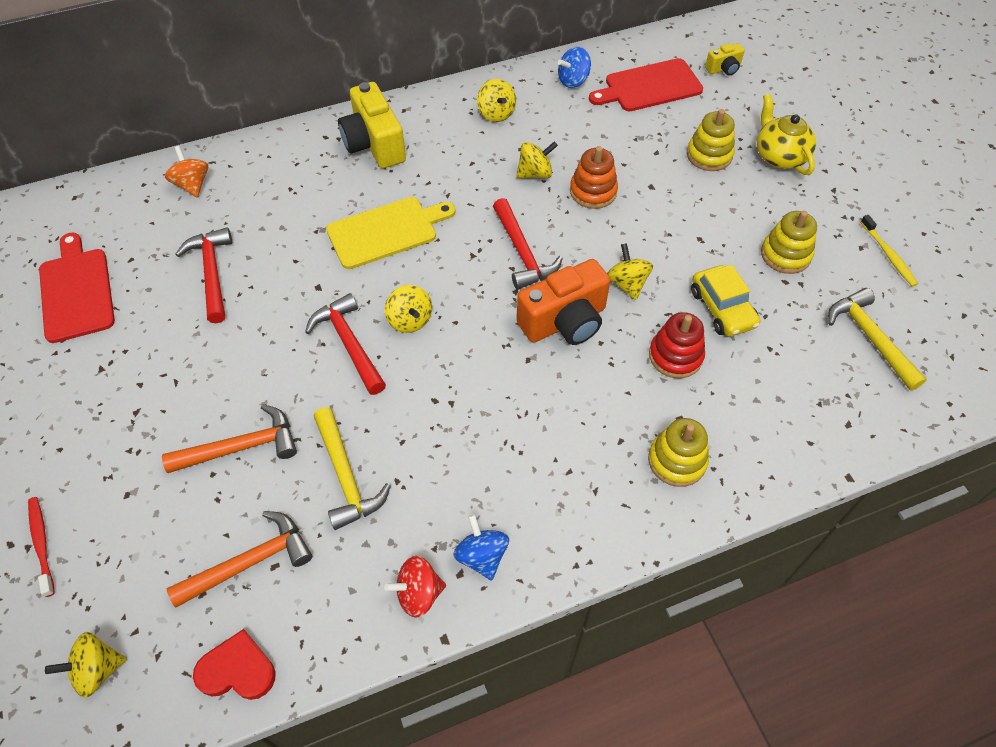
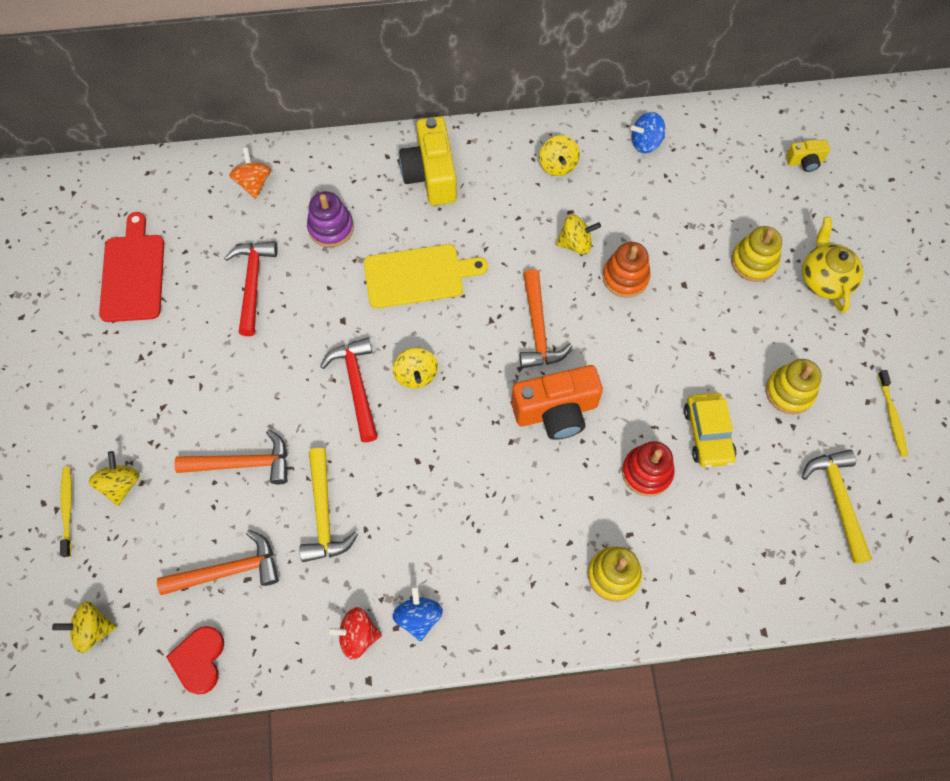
camera: 15 degrees right, 10 degrees up
red toothbrush [28,497,55,597] -> yellow toothbrush [60,467,72,557]
red heart [193,629,275,700] -> red heart turned 105 degrees counterclockwise [166,626,224,695]
red hammer [493,198,563,290] -> orange hammer [520,269,572,368]
red cutting board [589,58,703,111] -> none
yellow spinning top [607,243,653,300] -> yellow spinning top moved to [89,451,140,506]
none -> purple stacking toy [307,191,354,247]

